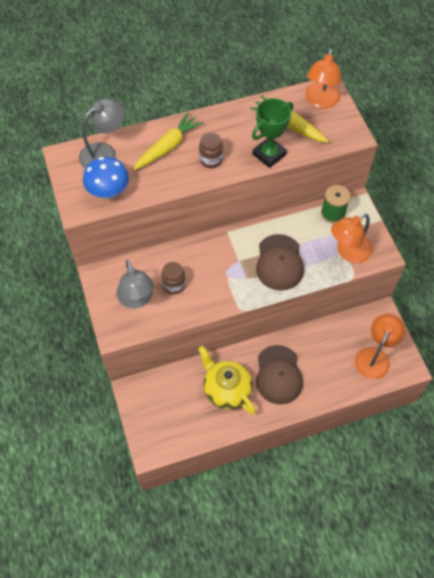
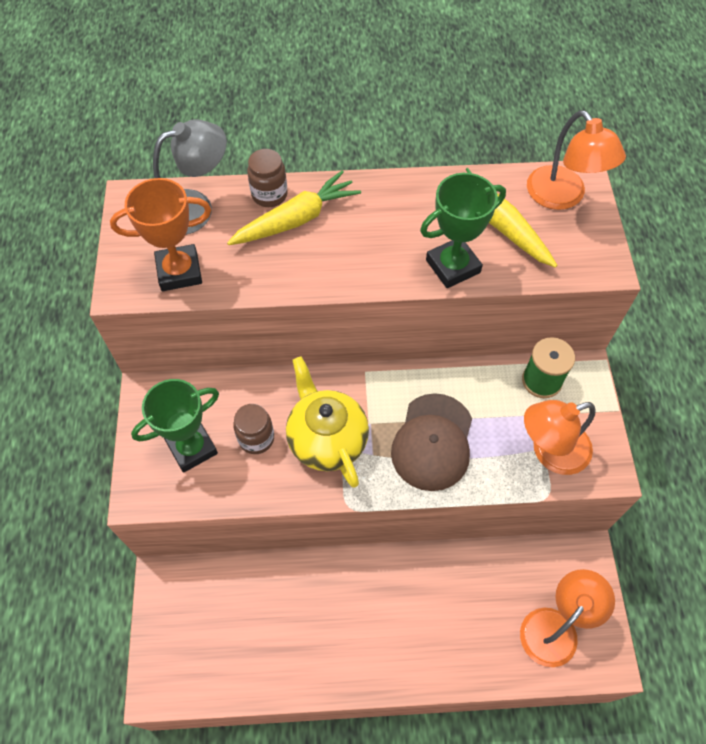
camera: 15 degrees right, 0 degrees up
blue mushroom [83,157,129,199] -> orange trophy [110,178,211,291]
grey lamp [116,260,154,308] -> green trophy [131,379,219,473]
yellow teapot [198,346,256,414] -> yellow teapot moved to [286,357,369,488]
brown jar [199,132,223,168] -> brown jar moved to [247,149,288,207]
brown cap [256,345,303,405] -> none
orange lamp [305,49,341,108] -> orange lamp turned 60 degrees counterclockwise [527,110,626,210]

